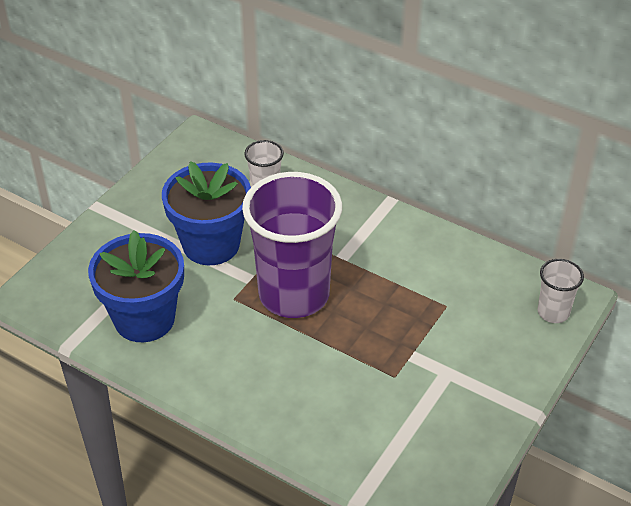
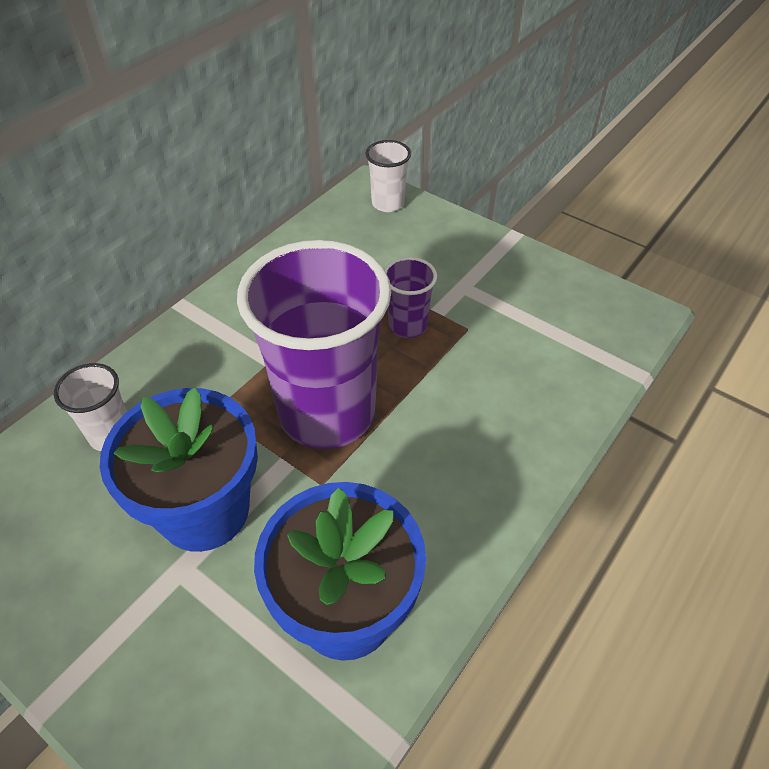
camera: 85 degrees left, 5 degrees up
none -> purple cup [384,257,437,338]

